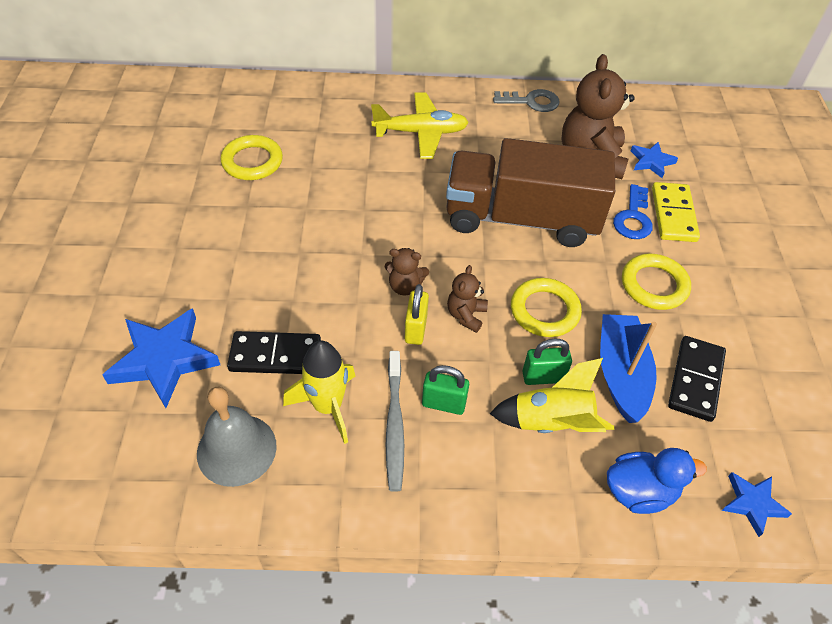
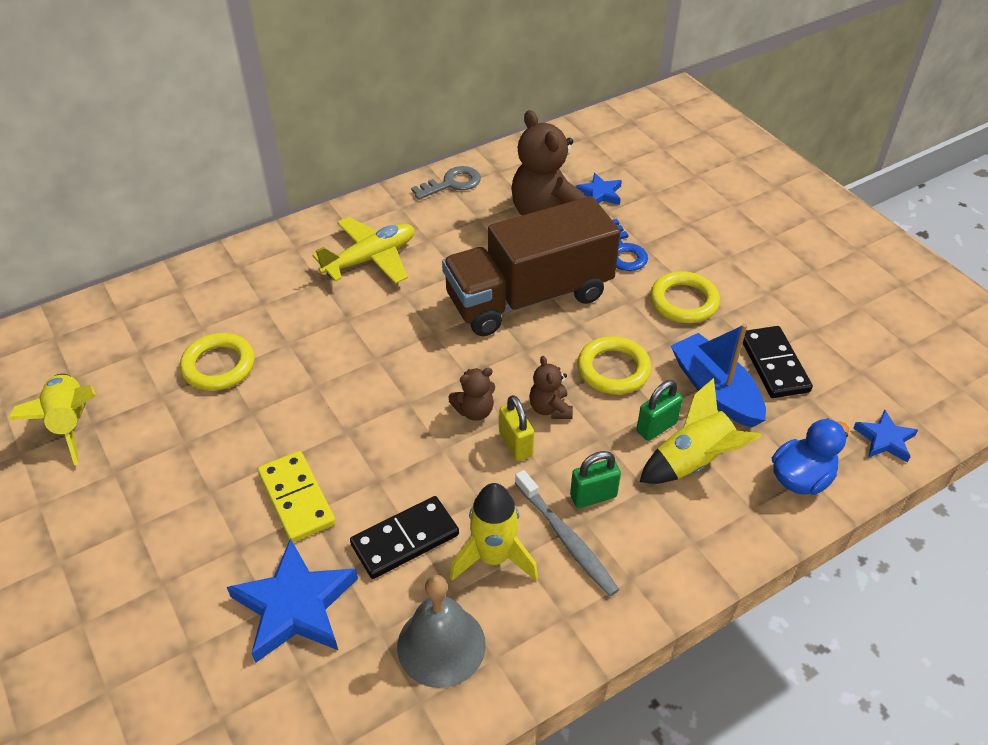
camera: 30 degrees left, 5 degrees down
yellow domino [652,182,700,242] -> yellow domino moved to [258,451,336,542]
none -> yellow rocket [9,374,96,466]

